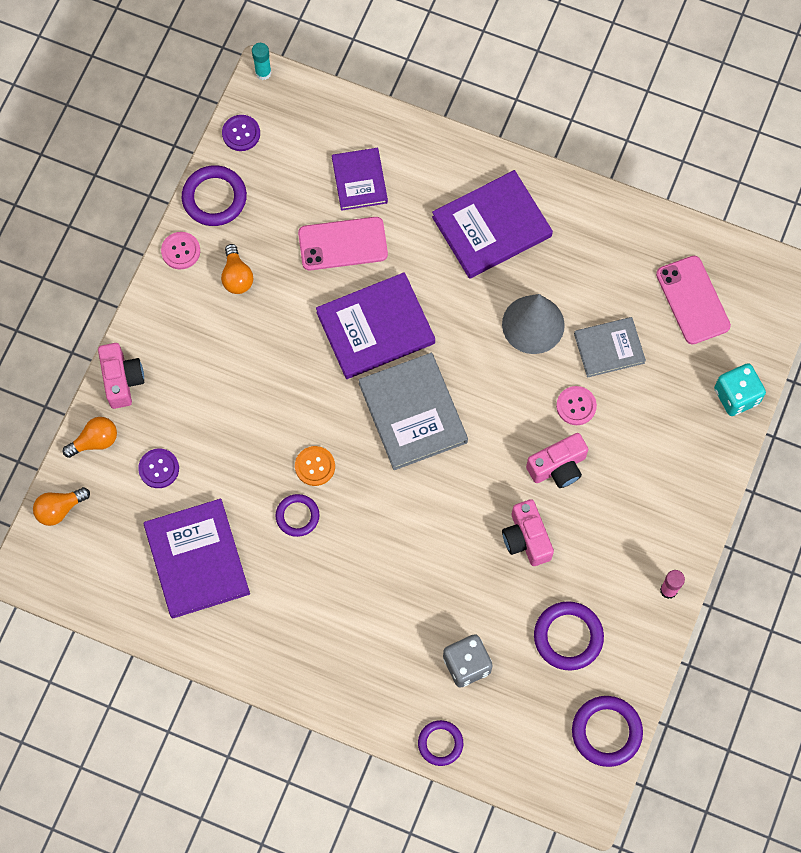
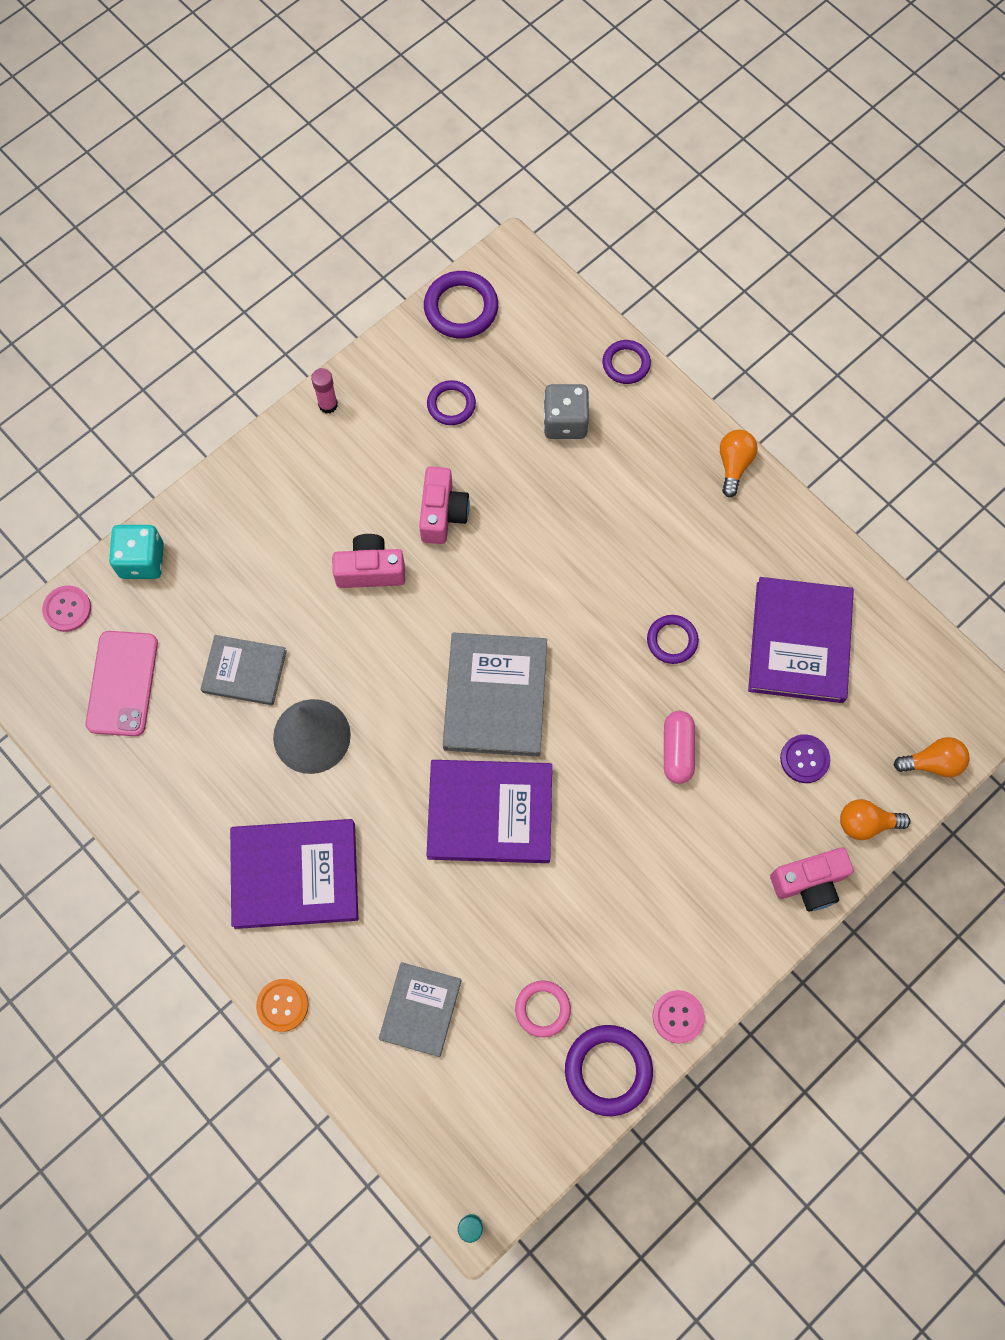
camera: 155 degrees left, 0 degrees up
pink camera [98,343,144,409] -> pink camera turned 120 degrees counterclockwise [770,848,854,911]
orange light bulb [221,244,253,294] -> orange light bulb moved to [720,430,758,498]
purple button [222,115,260,151] -> none
orange button [295,446,335,486] -> orange button moved to [256,979,309,1032]
pink phone [298,217,388,270] -> none
purple book [332,148,388,211] -> grey book [379,962,462,1057]
purple ring [534,601,604,671] -> purple ring [427,380,476,425], size x0.64
pink button [556,386,597,425] -> pink button moved to [42,585,91,632]
none -> pink ring [515,980,571,1038]
none -> pink capsule [664,711,695,784]

